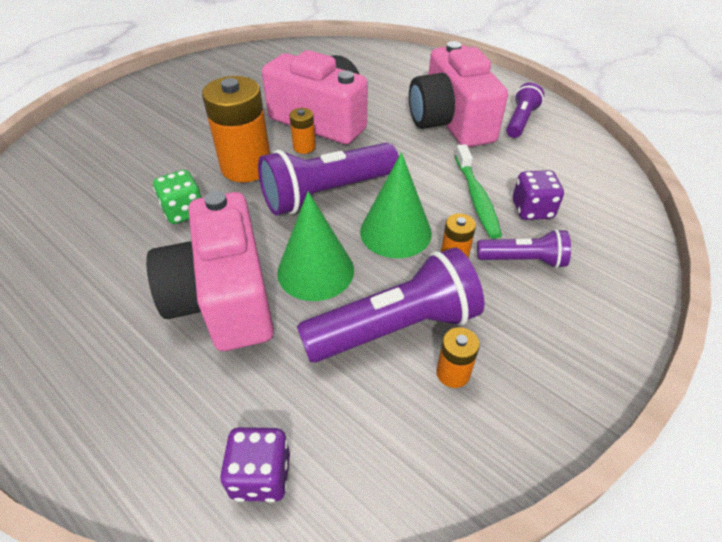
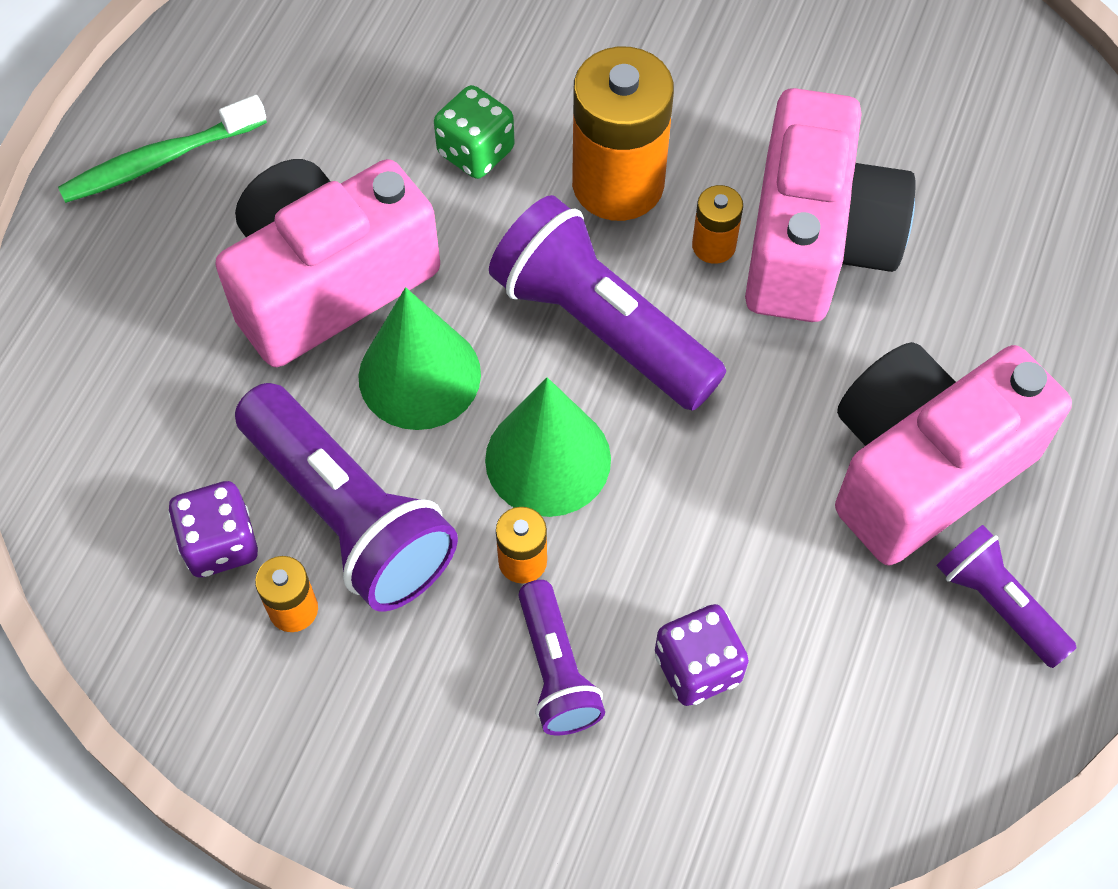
camera: 70 degrees right, 15 degrees up
purple dice [220,427,290,503] -> purple dice moved to [168,481,258,578]
green toothbrush [455,144,502,239] -> green toothbrush moved to [58,95,267,203]
purple flashlight [506,83,544,138] -> purple flashlight turned 135 degrees counterclockwise [936,525,1077,668]

